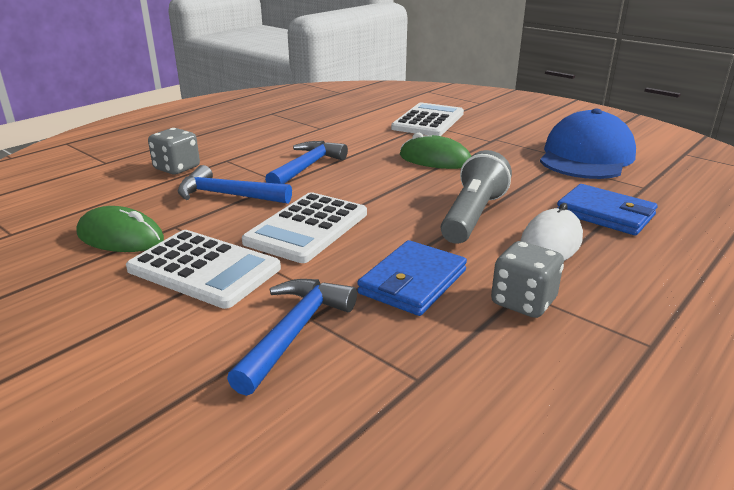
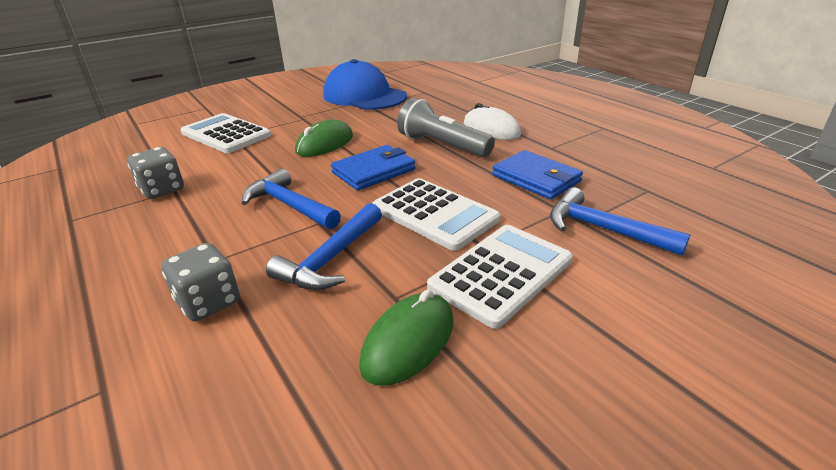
camera: 75 degrees left, 5 degrees up
grey dice [491,241,564,318] -> grey dice moved to [127,147,184,199]
blue wallet [557,184,658,235] -> blue wallet moved to [331,145,415,190]

